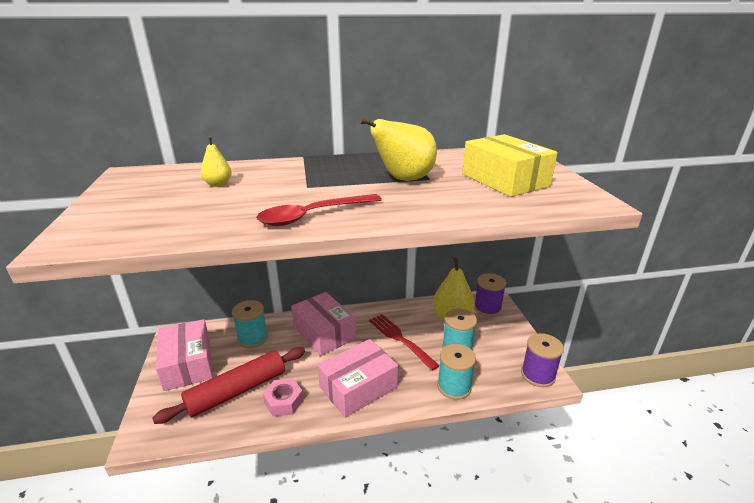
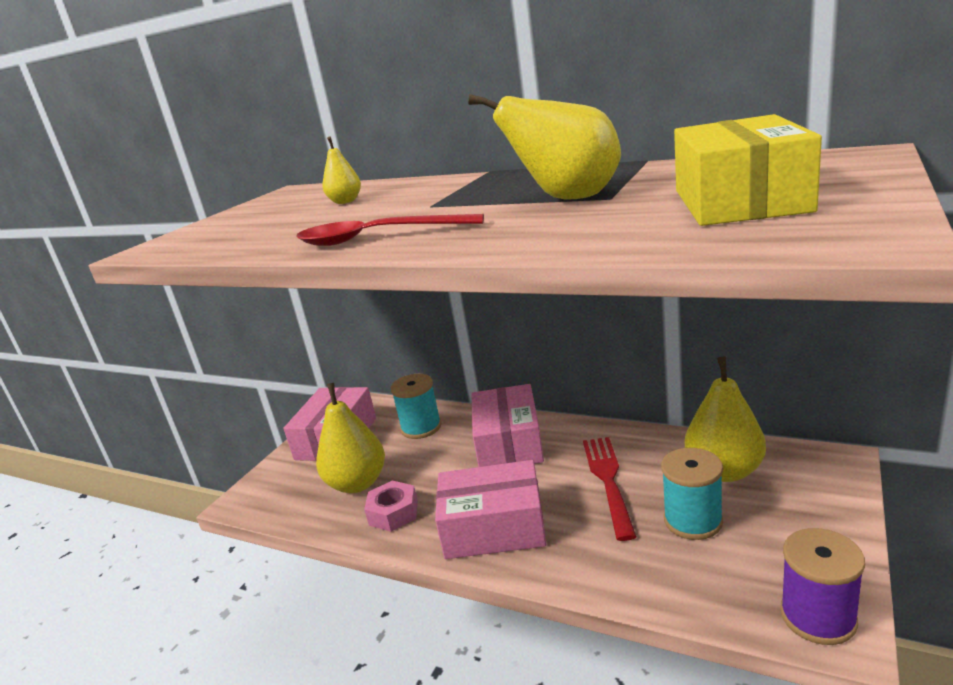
camera: 40 degrees right, 5 degrees down
red rolling pin [152,347,305,424] -> yellow pear [316,383,385,493]
turquoise spool [437,344,476,400] -> none
purple spool [474,273,506,317] -> none

